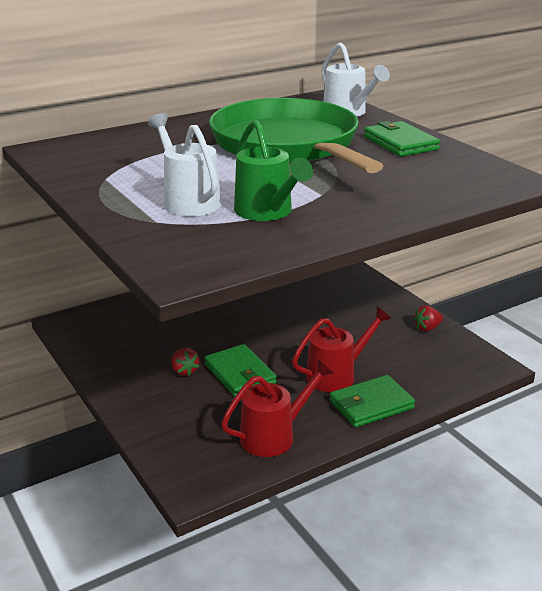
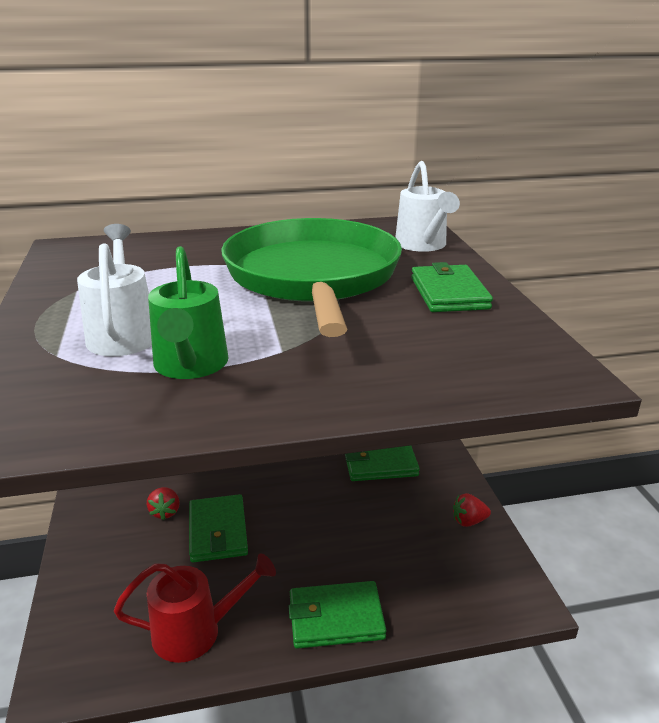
camera: 20 degrees right, 0 degrees up
red watering can [292,307,391,392] -> none
none -> green wallet [345,445,420,481]

